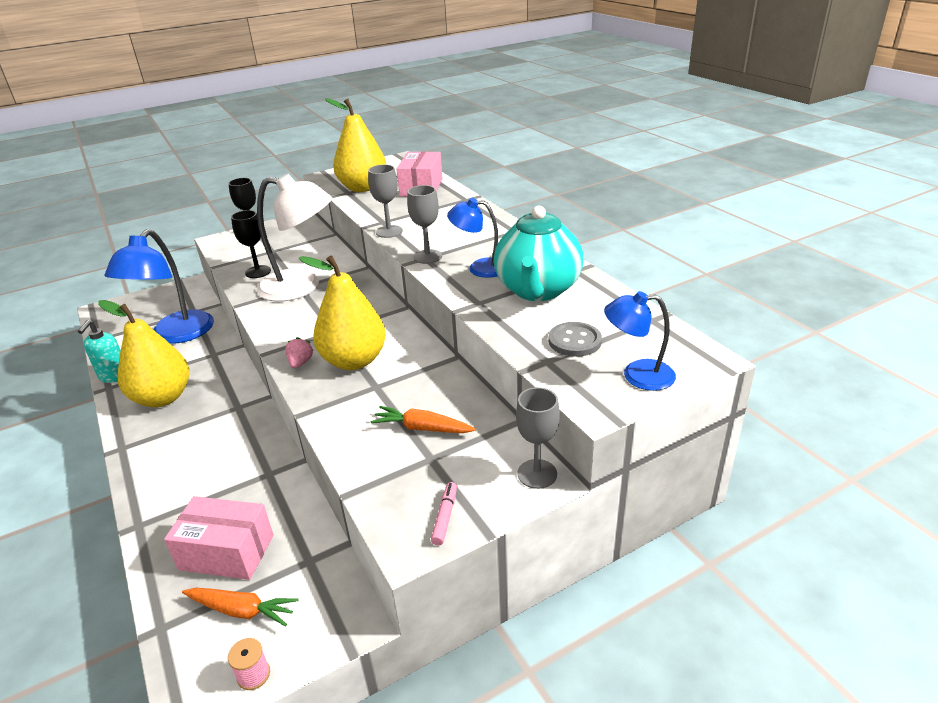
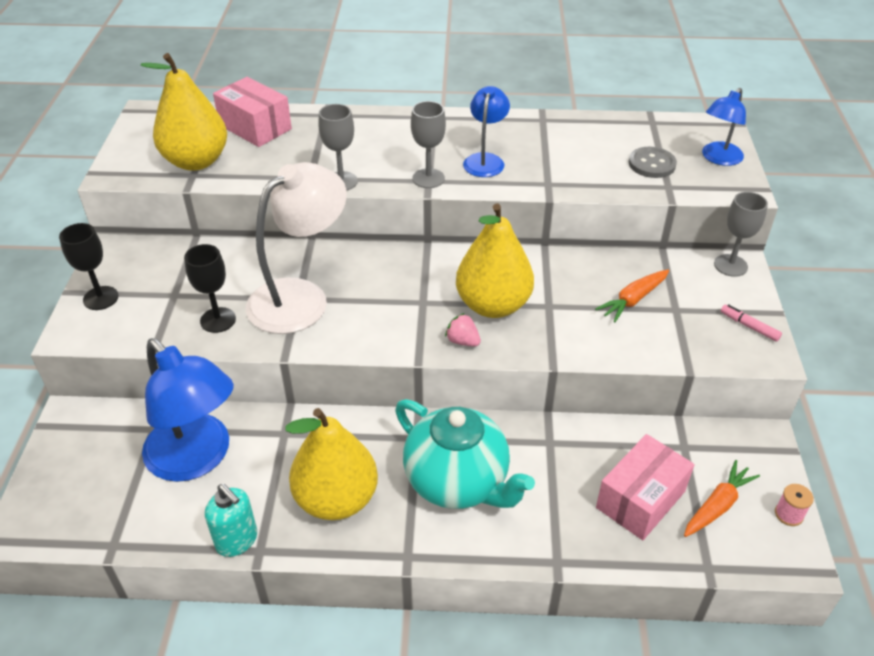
camera: 60 degrees left, 10 degrees up
blue lamp [447,198,498,278] -> blue lamp turned 150 degrees clockwise [463,86,510,177]
turquoise teapot [494,206,583,301] -> turquoise teapot moved to [395,399,535,509]

